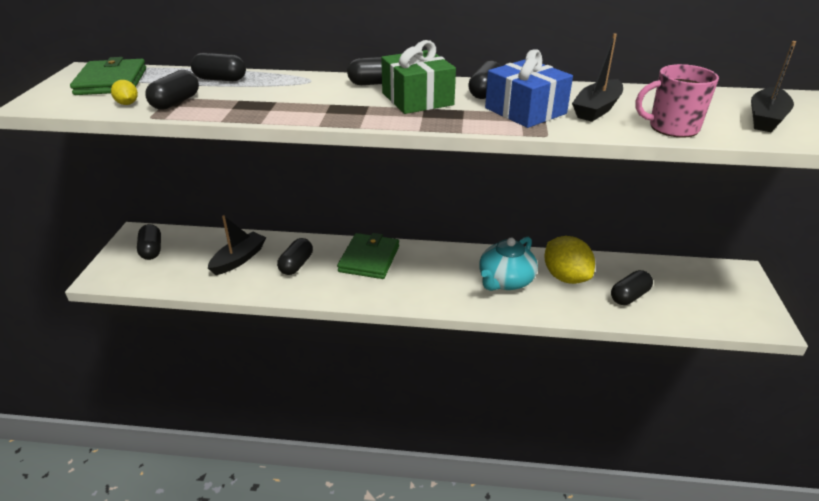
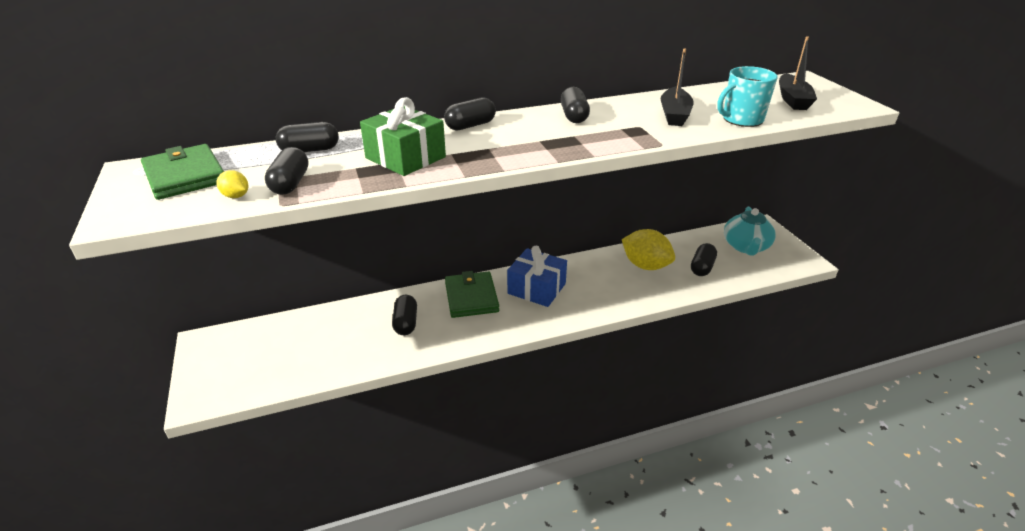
camera: 25 degrees left, 0 degrees up
black capsule [137,224,161,260] -> none
black boat [208,215,266,275] -> none
green gift [381,40,456,114] -> green gift moved to [360,97,446,176]
turquoise teapot [479,237,538,291] -> turquoise teapot moved to [724,207,776,256]
blue gift [485,49,573,128] -> blue gift moved to [507,246,567,307]
pink mug [636,64,719,138] -> turquoise mug [717,66,778,127]

